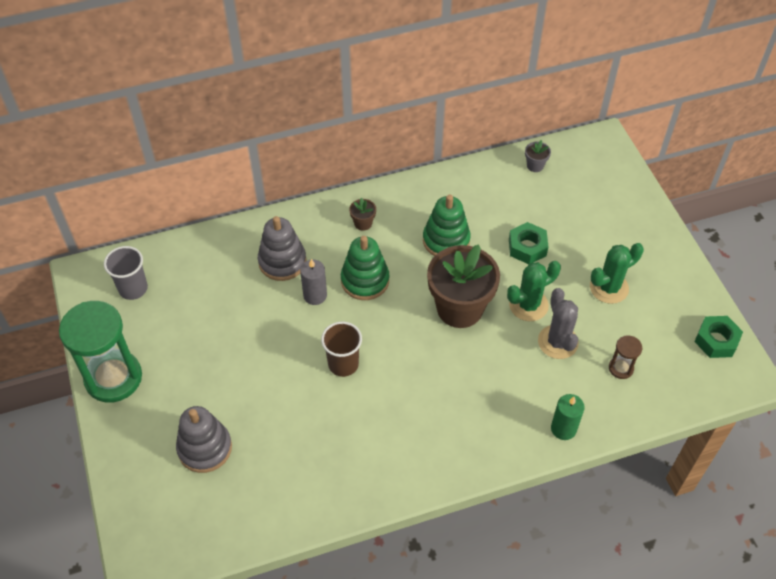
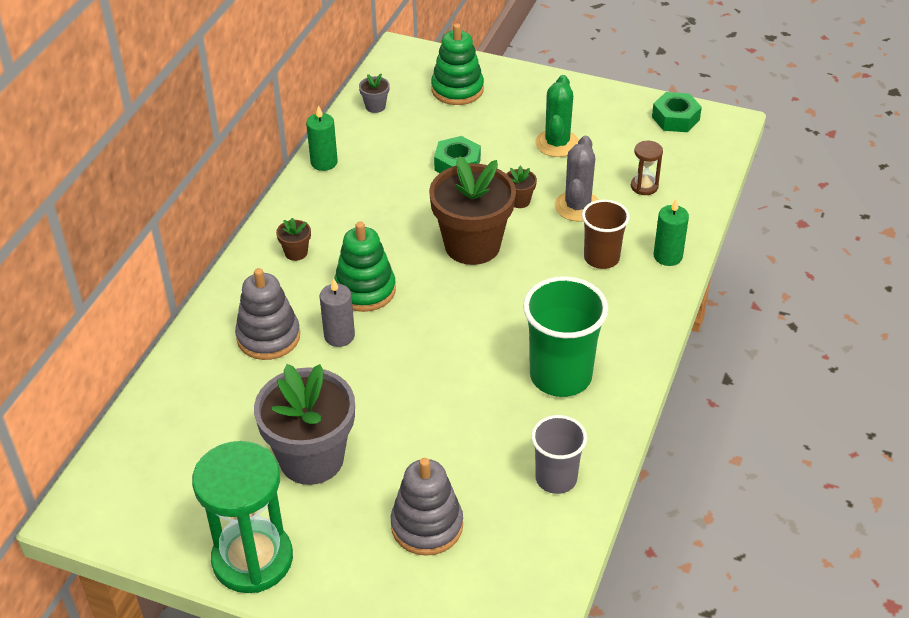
camera: 50 degrees left, 10 degrees down
grey cup [104,246,148,300] -> grey cup moved to [531,415,587,494]
brown cup [321,322,362,377] -> brown cup moved to [582,200,630,269]
green stacking toy [423,195,471,256] -> green stacking toy moved to [431,23,484,105]
green cactus [507,261,561,321] -> brown flower pot [506,165,537,208]
grey cactus [538,288,579,359] -> grey cactus turned 75 degrees clockwise [555,136,599,222]
none -> grey flower pot [254,364,355,485]
none -> green candle [306,105,338,171]
none -> green cup [523,276,608,397]

